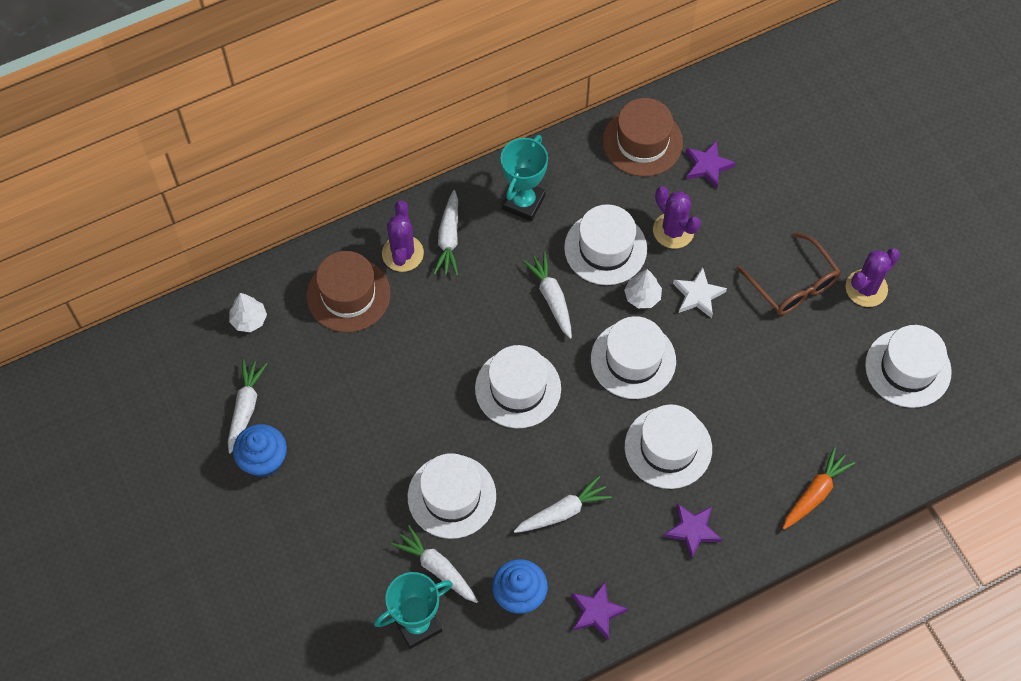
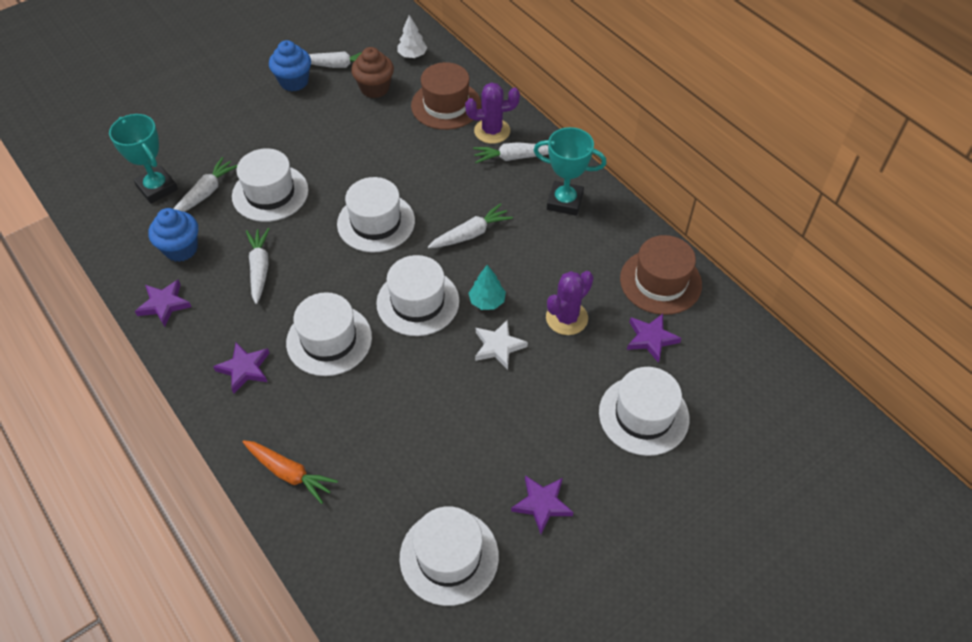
camera: 80 degrees right, 10 degrees down
white carrot [514,476,612,533] -> white carrot turned 150 degrees counterclockwise [246,228,269,304]
white hat [564,204,647,285] -> white hat moved to [599,367,689,456]
white tree [624,269,662,308] -> turquoise tree [469,265,506,310]
brown glasses [737,232,841,315] -> none
purple cactus [846,248,900,307] -> purple star [511,475,573,534]
none -> brown cupcake [351,47,394,98]

